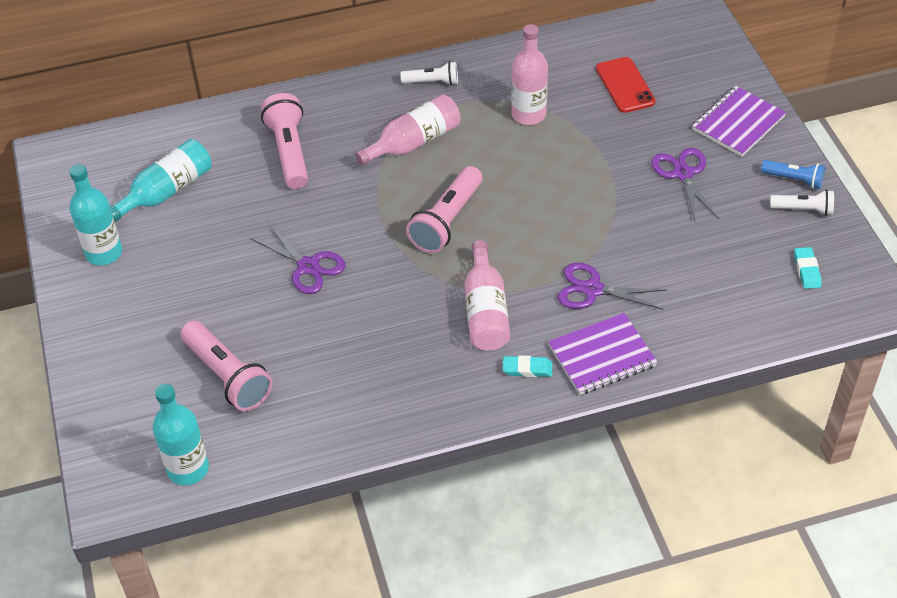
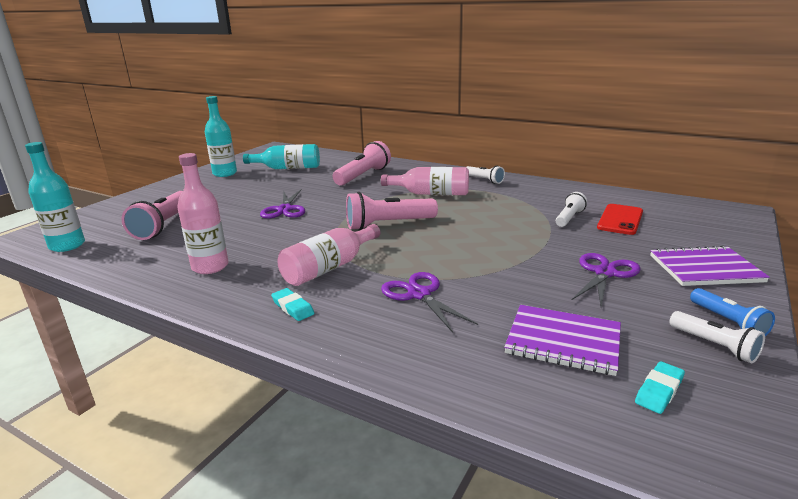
camera: 45 degrees right, 25 degrees down
pink bottle [511,24,548,125] -> pink bottle moved to [177,153,229,274]
purple notebook [548,313,657,395] -> purple notebook moved to [504,305,621,376]
none -> white flashlight [556,192,587,227]

